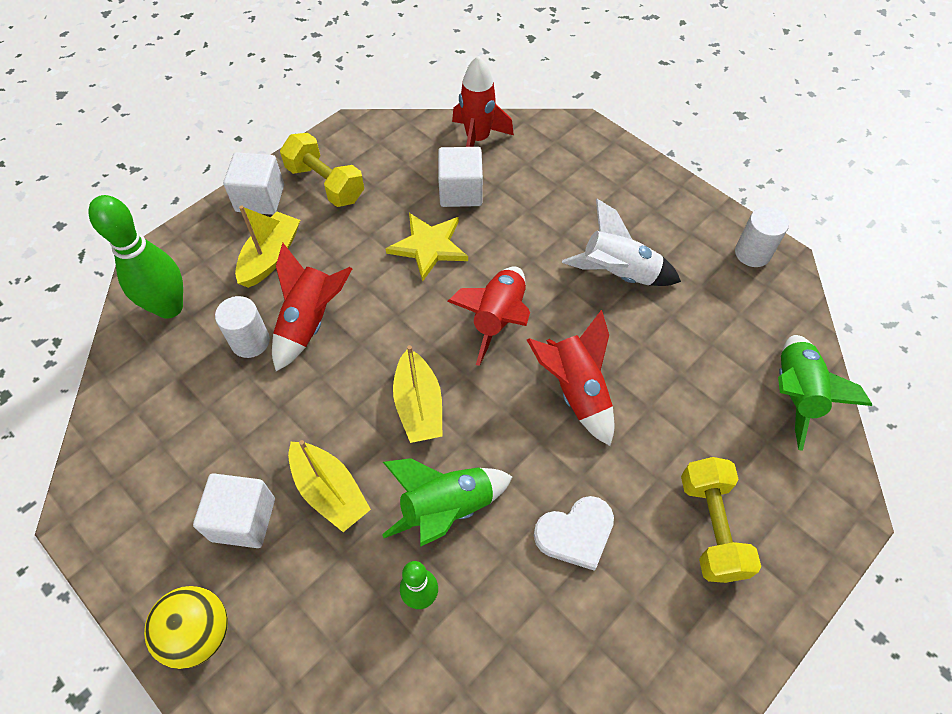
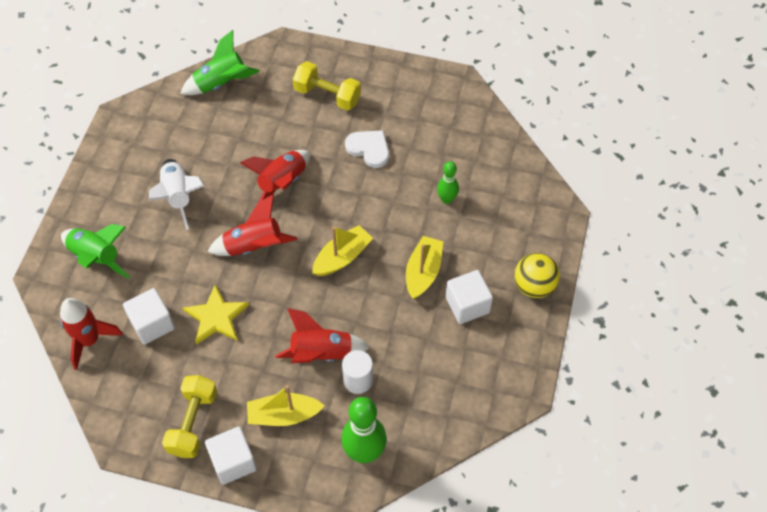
camera: 120 degrees left, 0 degrees up
green rocket [382,458,513,547] -> green rocket moved to [61,224,130,278]
yellow dumbbell [681,457,761,583] -> yellow dumbbell turned 60 degrees clockwise [293,61,361,111]
white cylinder [735,207,789,267] -> none

